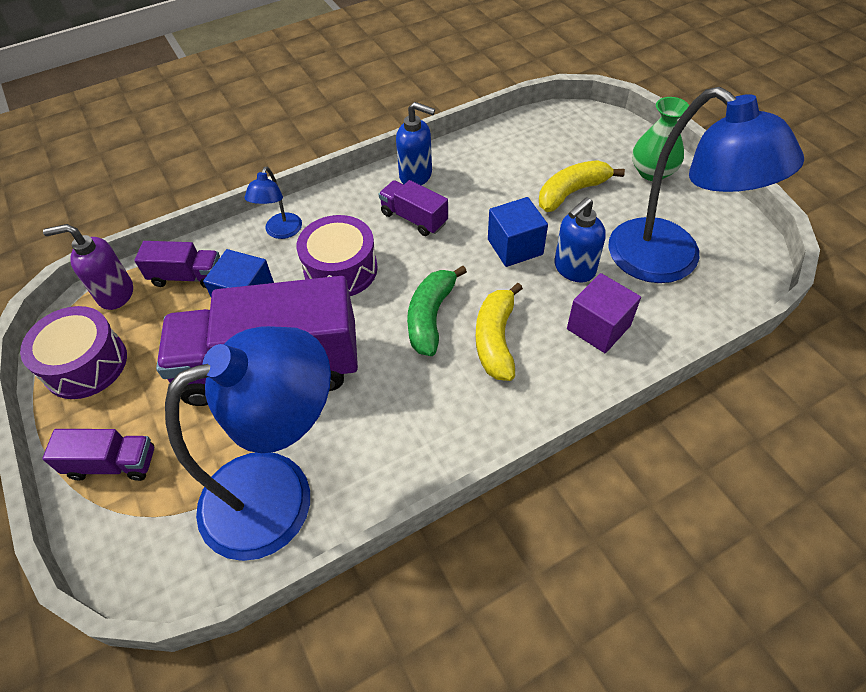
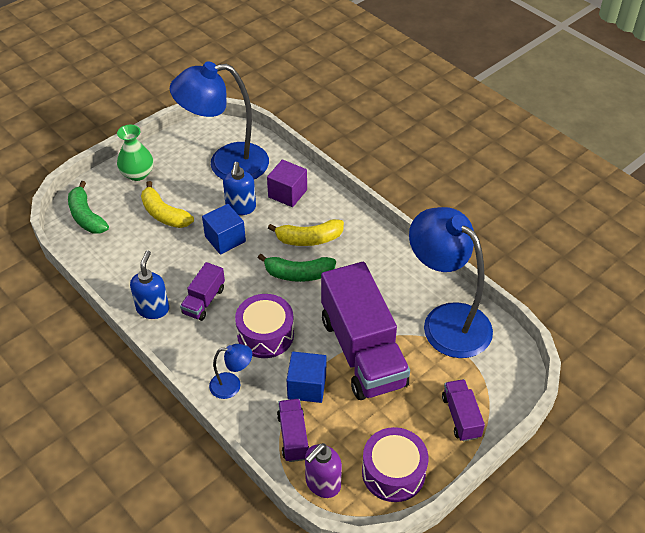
camera: 105 degrees left, 5 degrees down
purple soap dispenser [43,224,133,310] -> purple soap dispenser turned 60 degrees clockwise [305,443,342,498]
blue soap dispenser [554,197,606,283] -> blue soap dispenser turned 60 degrees clockwise [223,162,256,215]
blue lamp [608,87,804,283] -> blue lamp turned 135 degrees counterclockwise [170,62,269,179]
none -> green banana [68,181,109,234]

